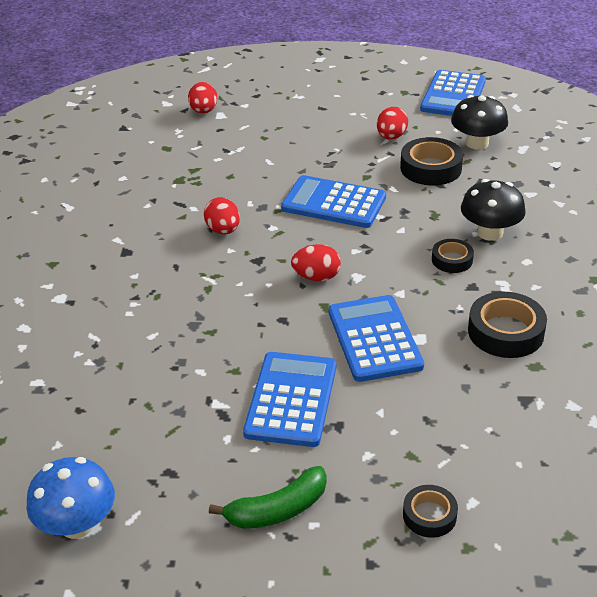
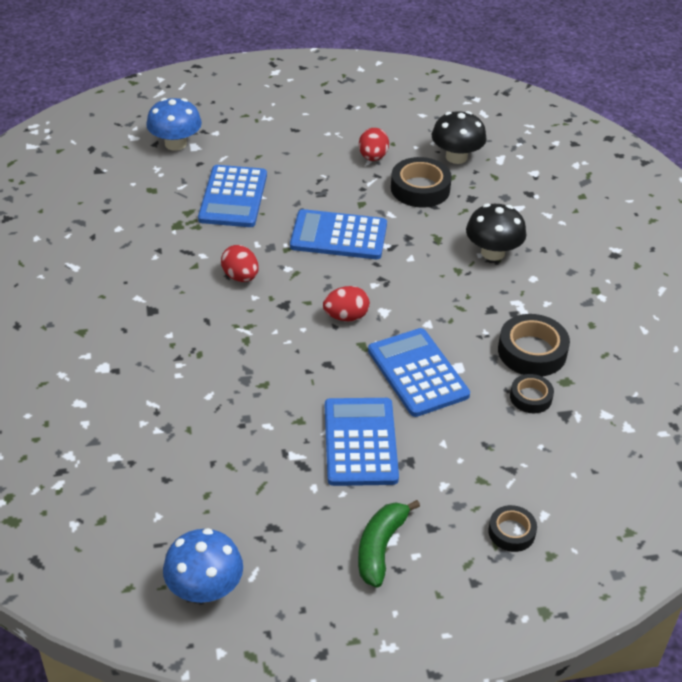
camera: 15 degrees left, 5 degrees up
red egg [188,82,217,114] -> blue mushroom [146,98,202,151]
green banana [209,466,327,529] -> green banana turned 150 degrees clockwise [358,500,420,588]
blue calculator [420,70,486,116] -> blue calculator moved to [198,165,267,227]
black tape [432,239,474,273] -> black tape moved to [510,374,554,413]

